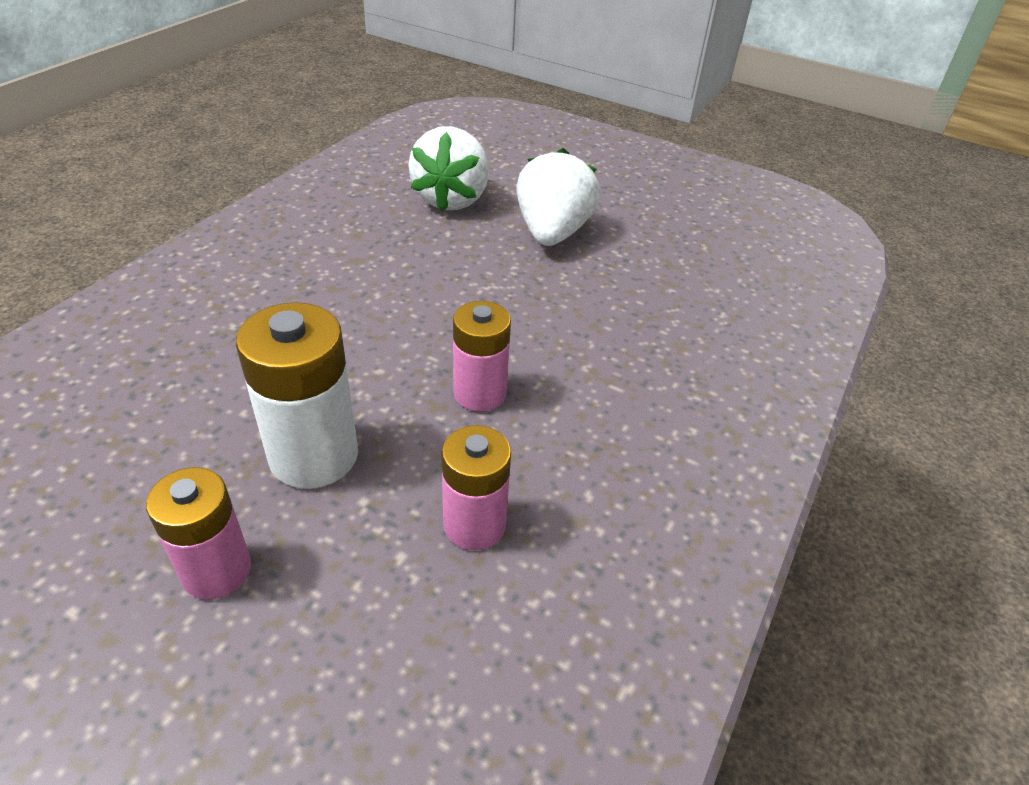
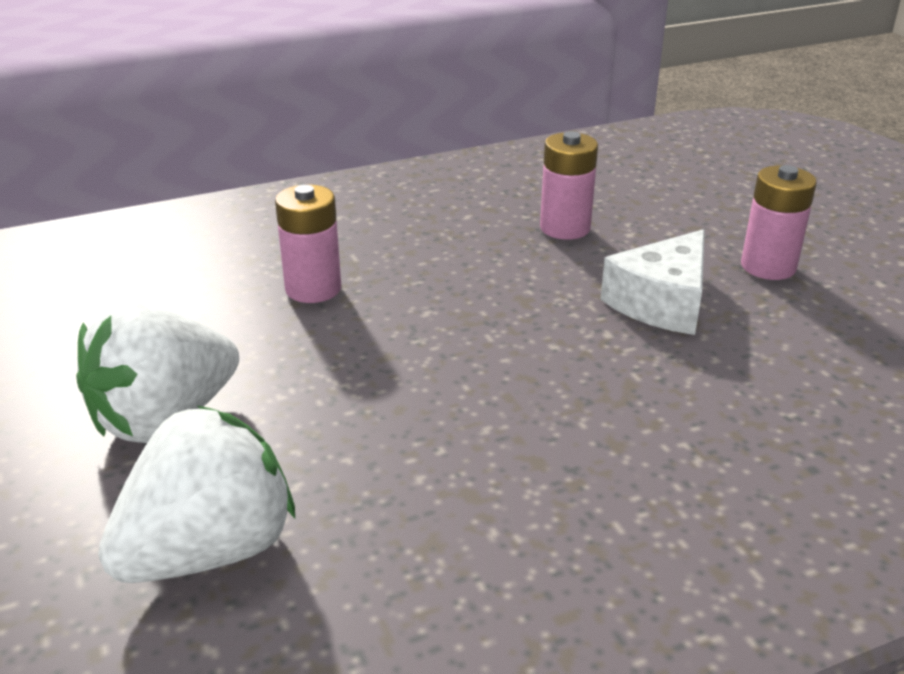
camera: 140 degrees left, 10 degrees down
white battery [236,302,358,489] -> white cheese [600,229,705,335]
pink battery [453,301,511,411] -> pink battery moved to [275,185,341,303]

